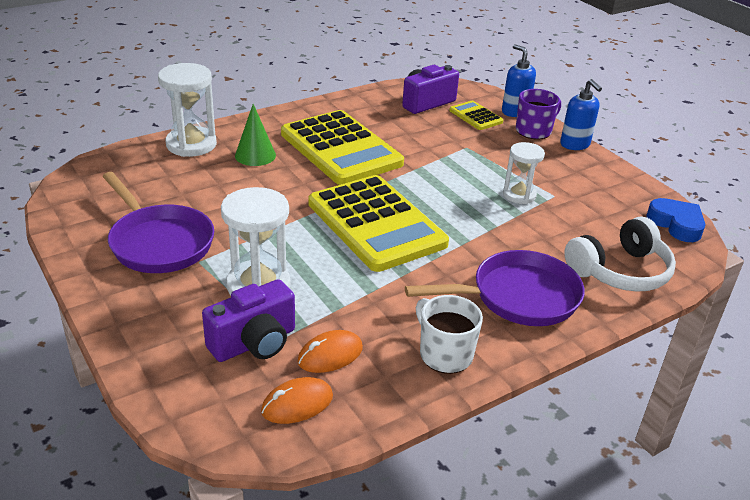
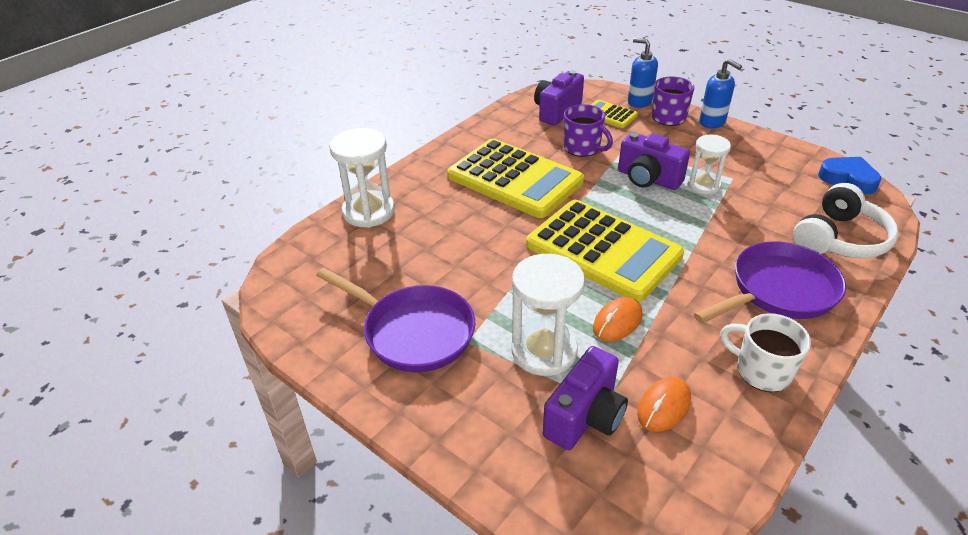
camera: 15 degrees left, 5 degrees up
green cone [235,104,276,166] -> none
orange mouse [261,377,333,424] -> orange mouse moved to [593,297,642,342]
none -> purple mug [564,104,613,157]
none -> purple camera [618,132,690,190]

